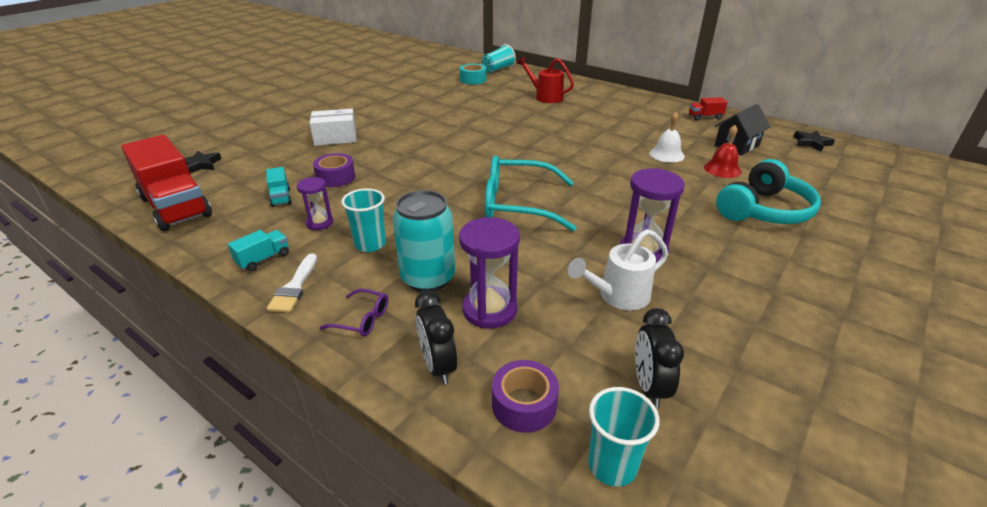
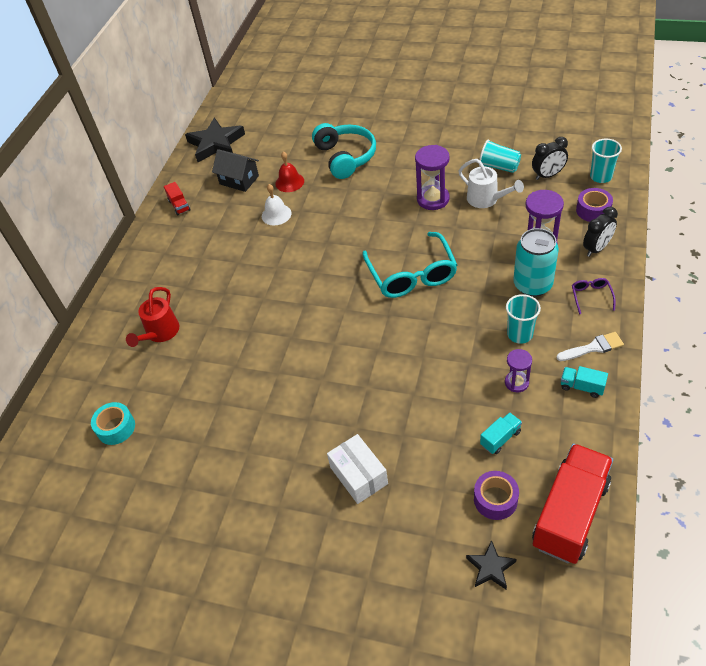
camera: 105 degrees left, 15 degrees up
purple tape [313,153,355,187] -> purple tape moved to [474,471,519,520]
turquoise cup [482,44,516,73] -> turquoise cup moved to [479,139,521,173]
turquoise headphones [716,159,821,224] -> turquoise headphones turned 45 degrees clockwise [312,123,376,179]
black star [793,131,835,152] -> black star [185,117,245,162], size x1.92

